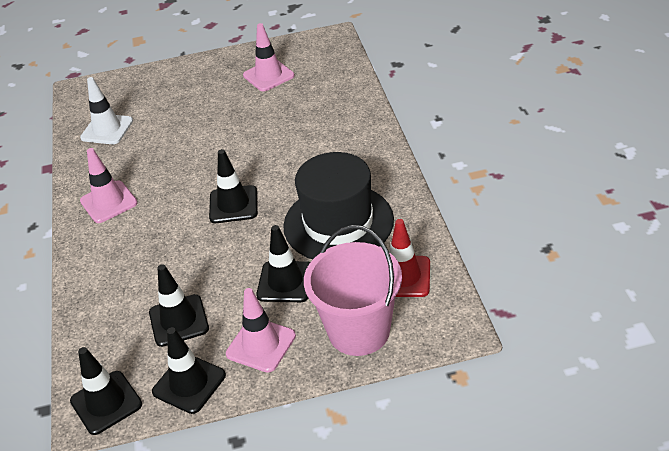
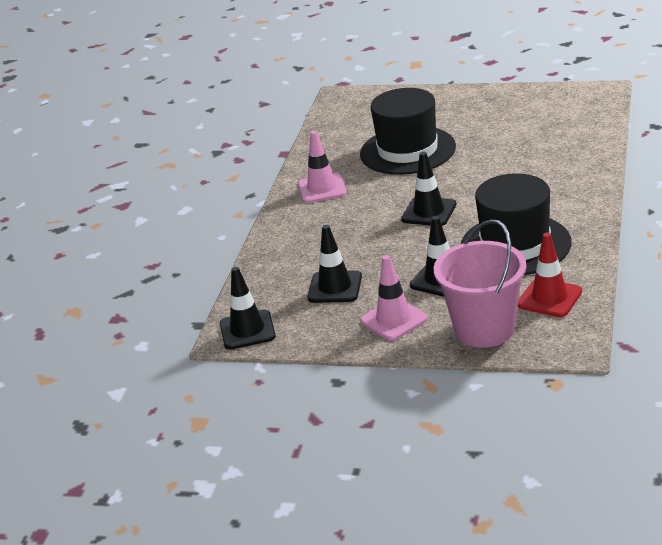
camera: 25 degrees right, 10 degrees down
white traffic cone [80,77,133,144] -> none
black traffic cone [152,327,226,414] -> none
pink traffic cone [243,23,295,91] -> none
none -> black hat [360,88,456,175]

